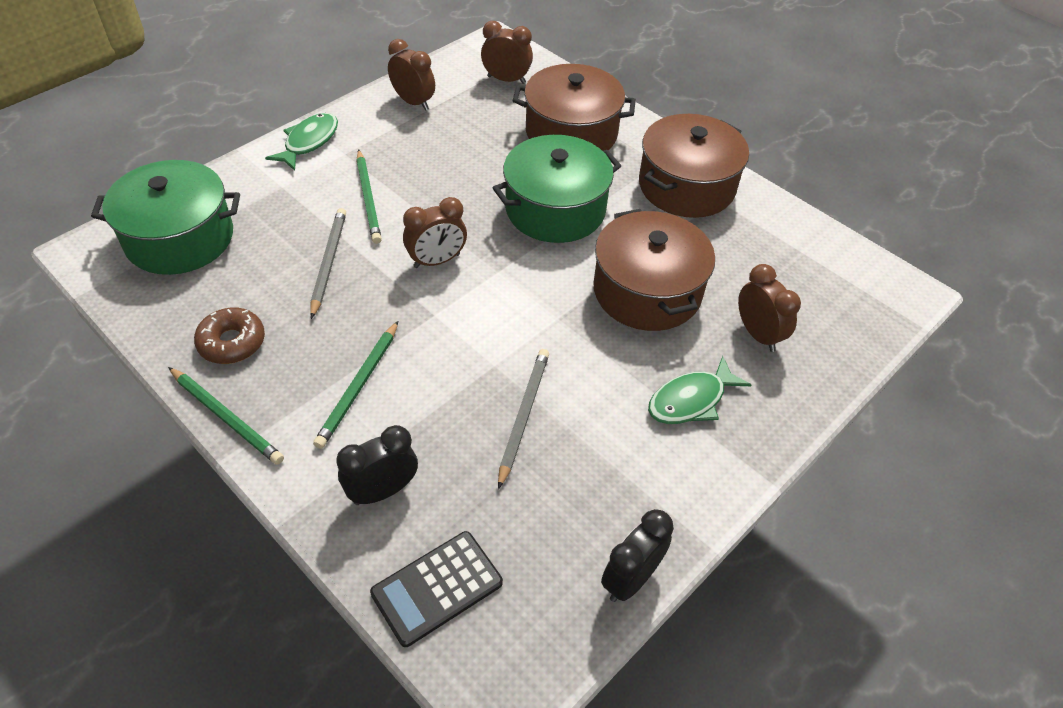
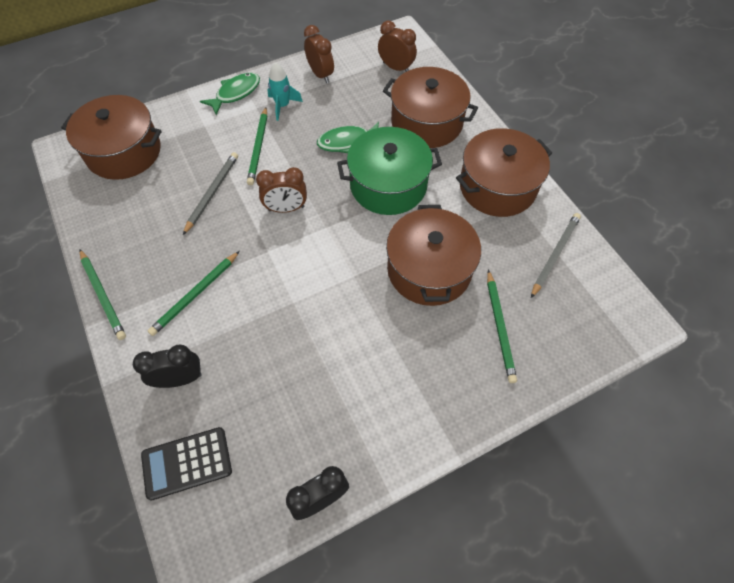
camera: 20 degrees right, 10 degrees up
green pot [91,160,240,275] -> brown pot [61,95,162,180]
brown donut [194,308,265,364] -> none
grey pencil [498,349,549,489] -> grey pencil moved to [531,213,581,298]
green fish [648,356,751,424] -> green fish moved to [317,122,379,153]
brown clock [738,264,801,352] -> green pencil [487,270,517,383]
none -> turquoise rocket [267,63,303,121]

